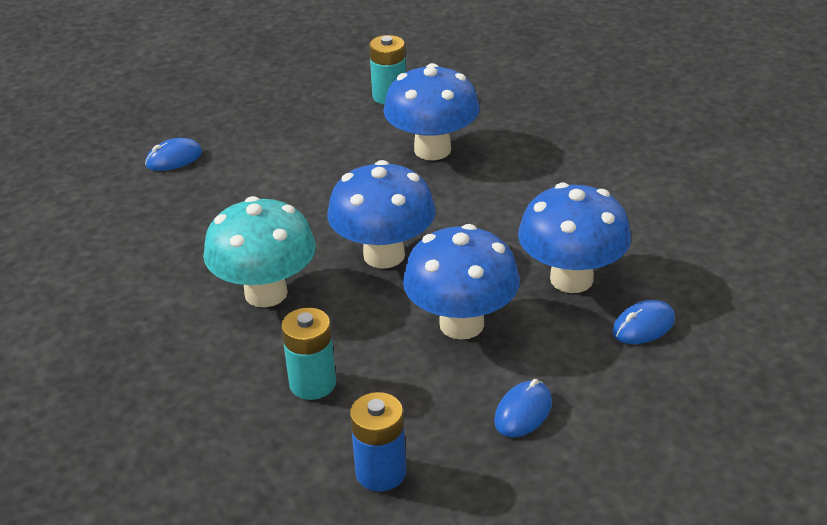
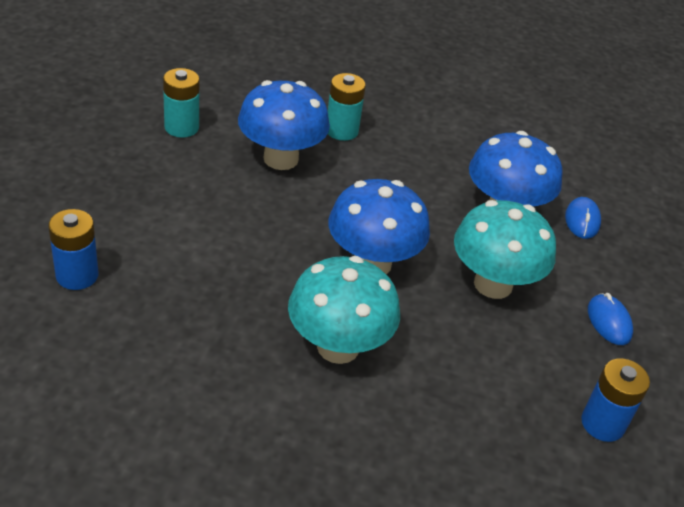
camera: 55 degrees left, 5 degrees up
blue mouse [145,138,202,171] -> blue battery [48,209,98,290]
turquoise battery [281,308,336,400] -> turquoise battery moved to [328,73,366,141]
blue mushroom [403,224,520,340] -> turquoise mushroom [454,200,556,299]

